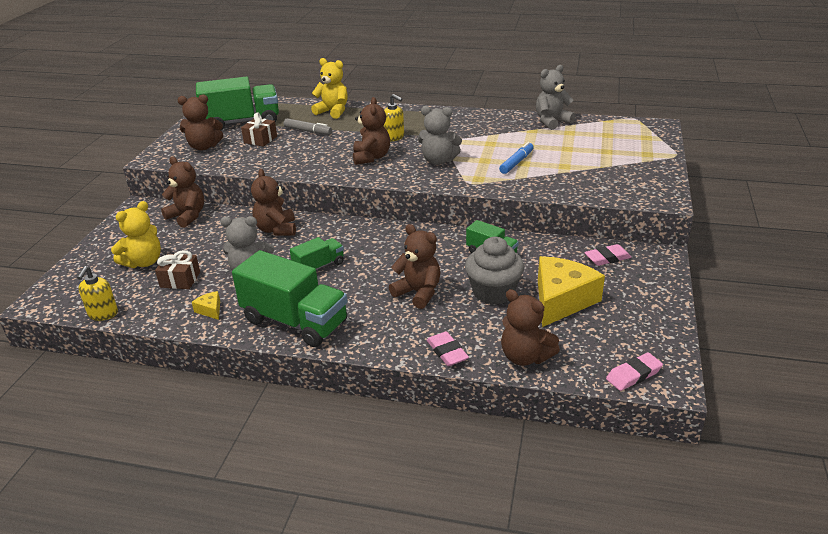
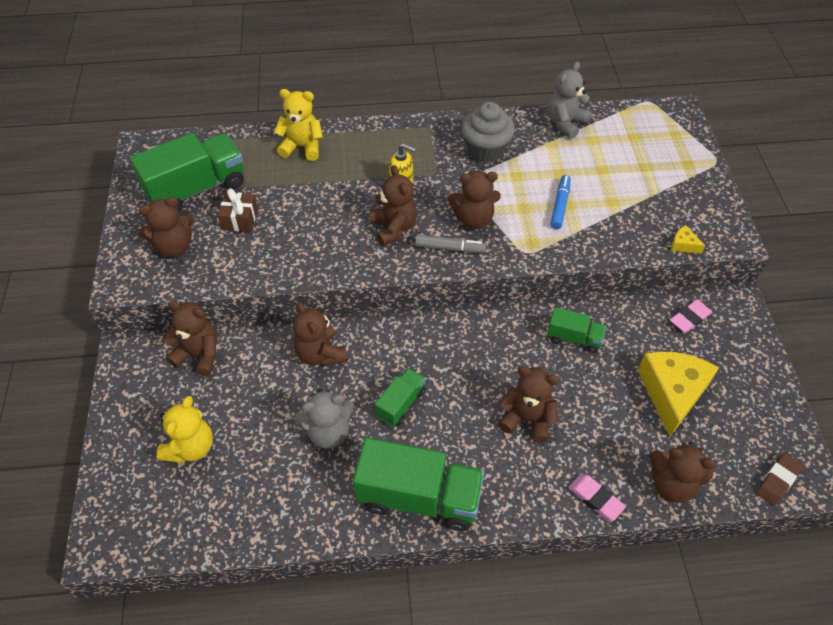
camera: 20 degrees left, 20 degrees up
yellow soap dispenser [77,266,118,321] -> none
brown gift [155,250,200,289] -> none
yellow cheese [192,291,220,320] -> yellow cheese moved to [671,225,705,254]
grey marker [284,118,332,135] -> grey marker moved to [415,235,486,253]
grey teddy bear [418,106,462,165] -> brown teddy bear [448,171,501,229]
grey cupcake [465,237,524,305] -> grey cupcake moved to [461,102,515,163]
pink eraser [606,352,663,391] -> brown eraser [756,453,803,506]

